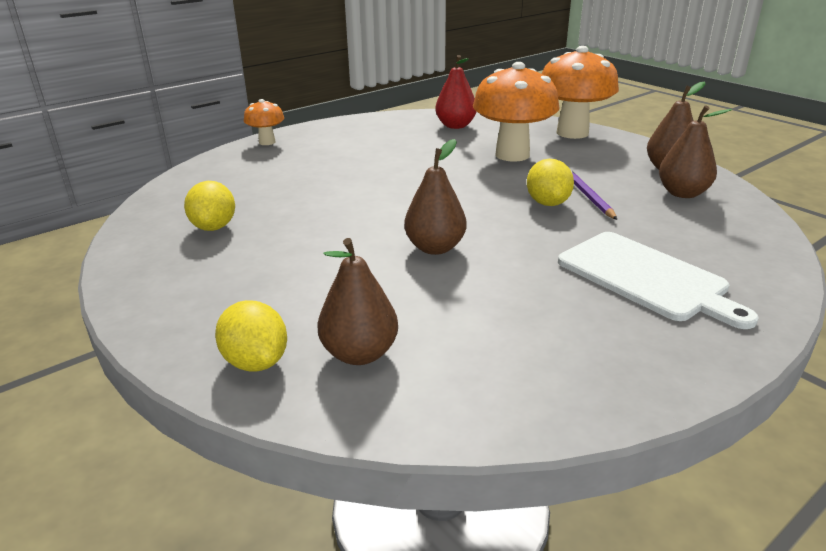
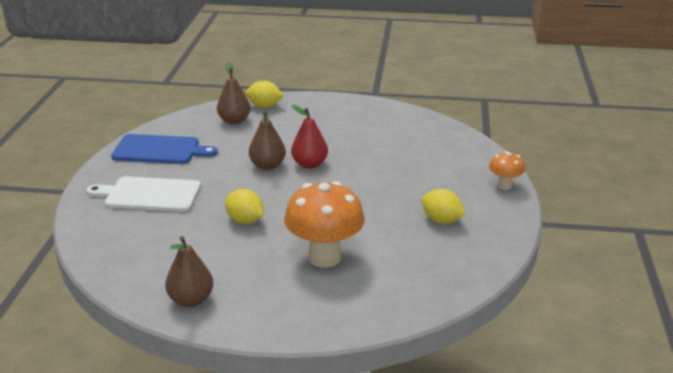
camera: 135 degrees right, 0 degrees up
yellow lemon [184,181,235,231] -> yellow lemon moved to [422,189,465,224]
red pear [435,55,477,129] -> red pear moved to [291,105,328,169]
orange mushroom [542,46,619,139] -> none
purple pencil [570,169,617,220] -> none
brown pear [659,105,732,198] -> none
none -> blue cutting board [111,134,218,164]

